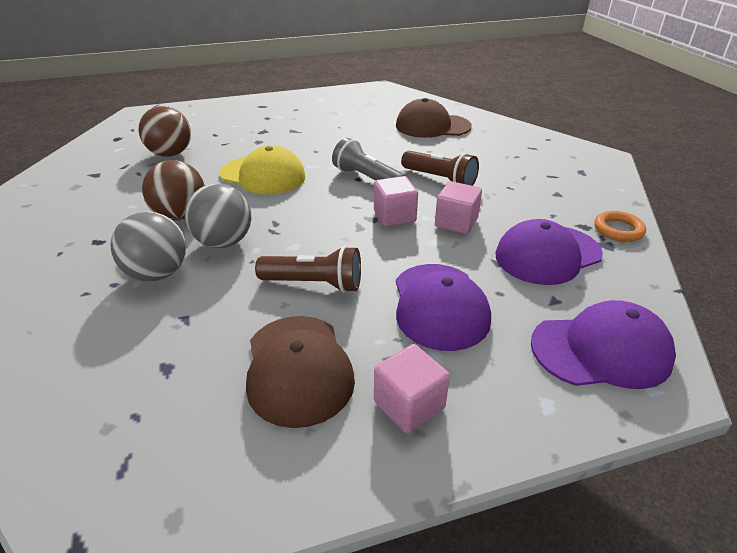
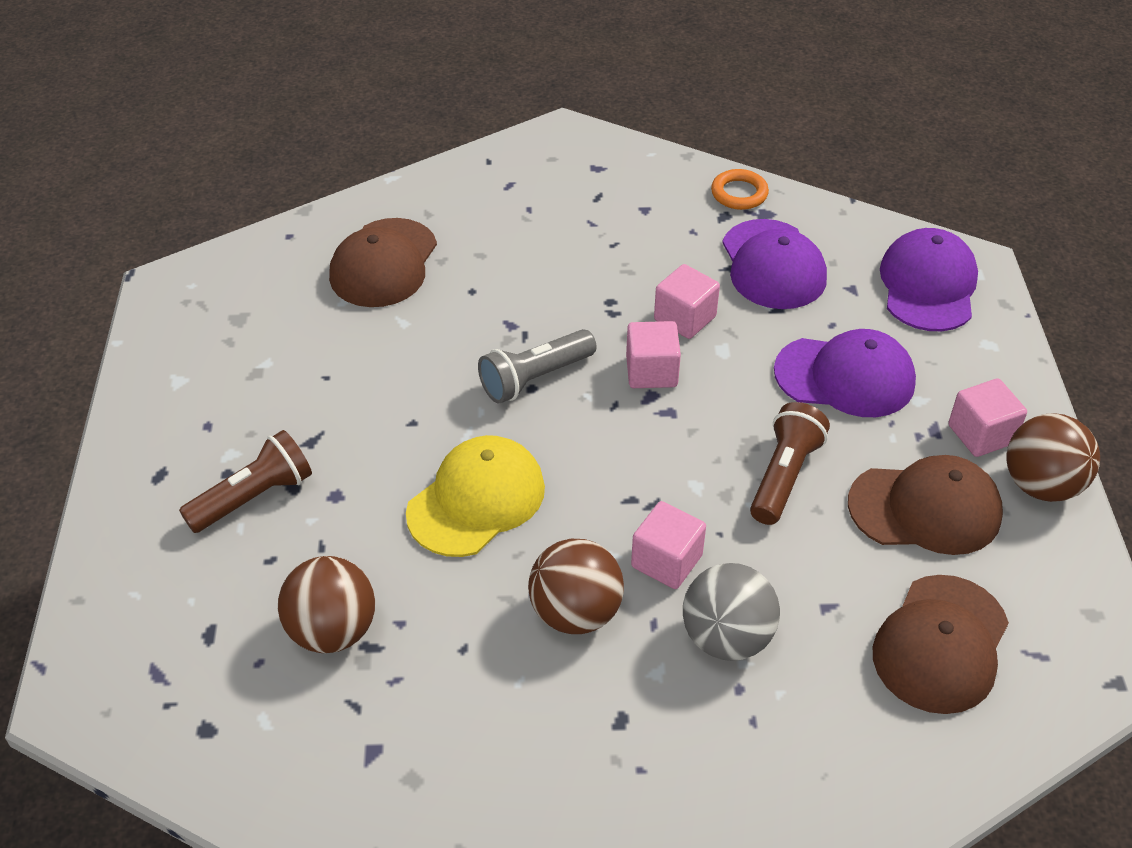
camera: 75 degrees left, 10 degrees up
grey ball [185,184,252,248] -> pink cube [631,501,706,589]
brown flashlight [401,151,479,186] -> brown flashlight moved to [179,430,312,533]
none -> brown cap [873,575,1009,714]
none -> brown ball [1006,413,1100,502]

